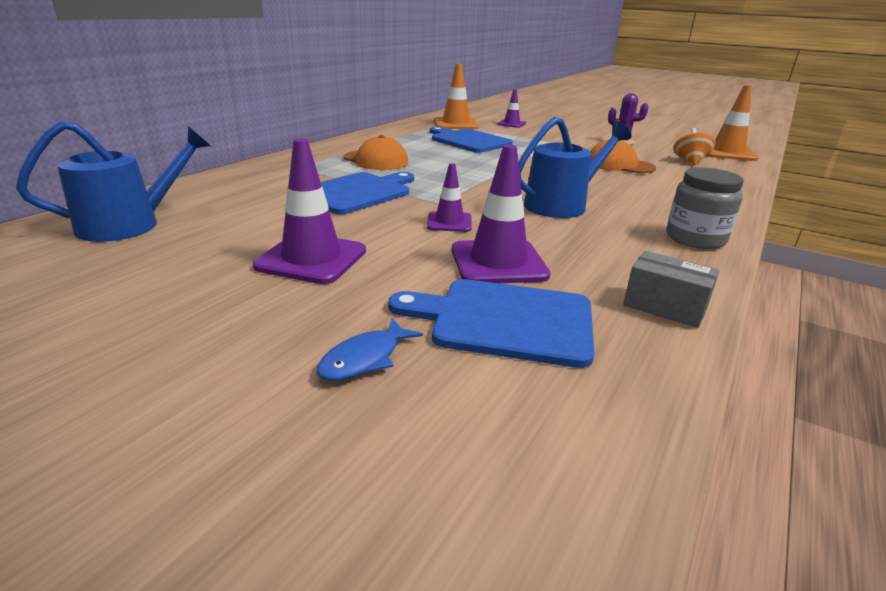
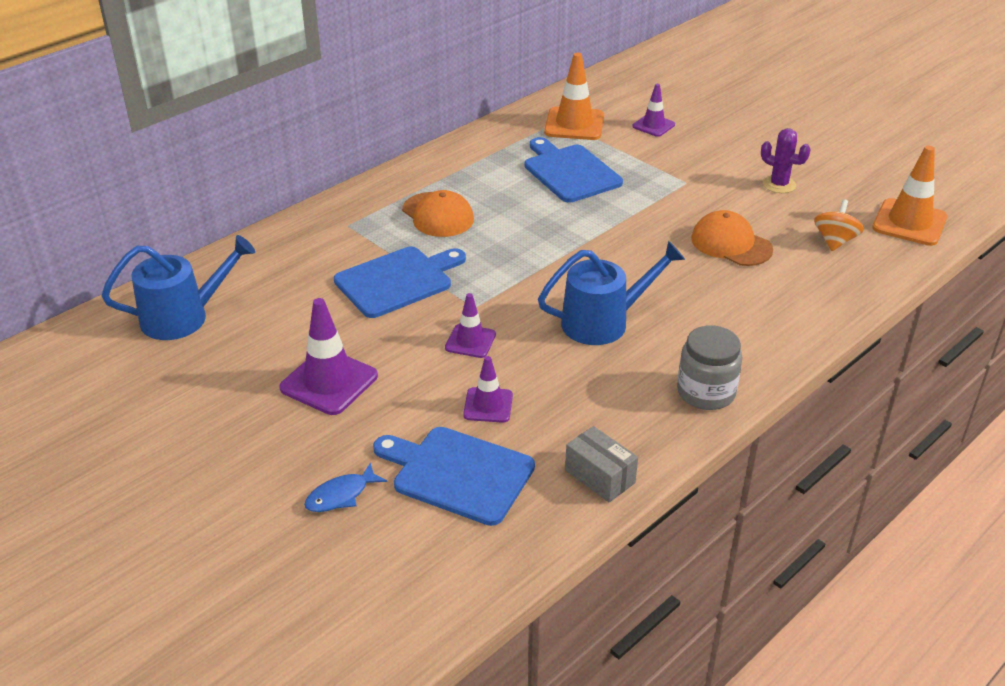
camera: 15 degrees right, 10 degrees up
purple traffic cone [452,145,551,283] -> purple traffic cone [463,356,513,423], size x0.60

